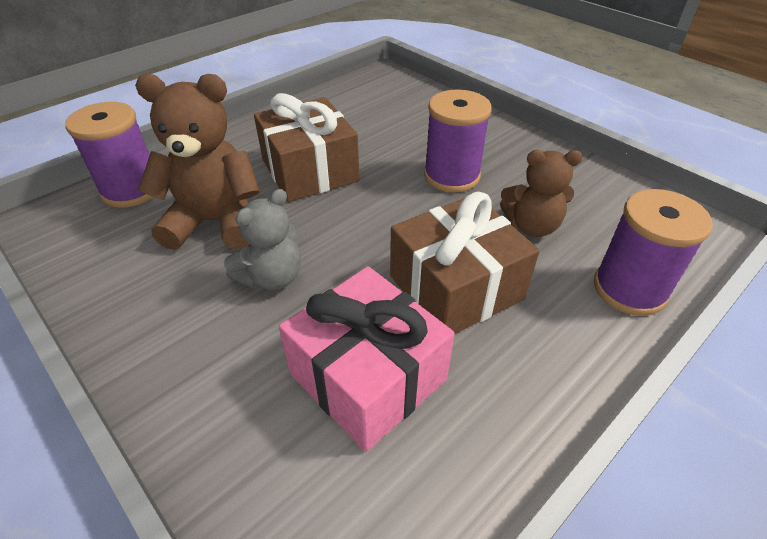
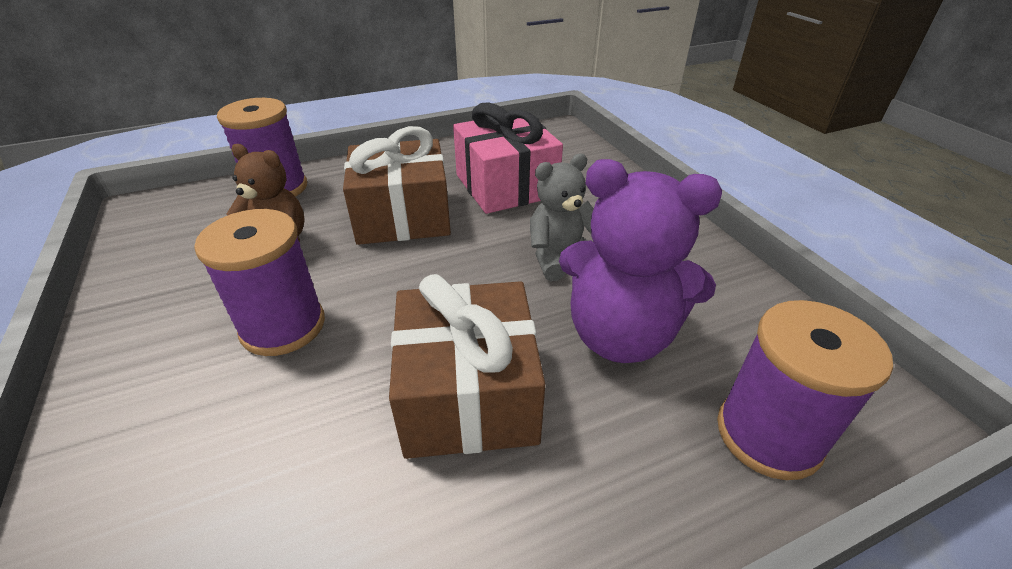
camera: 160 degrees left, 5 degrees down
brown teddy bear [135,74,260,250] -> purple teddy bear [559,159,722,363]

